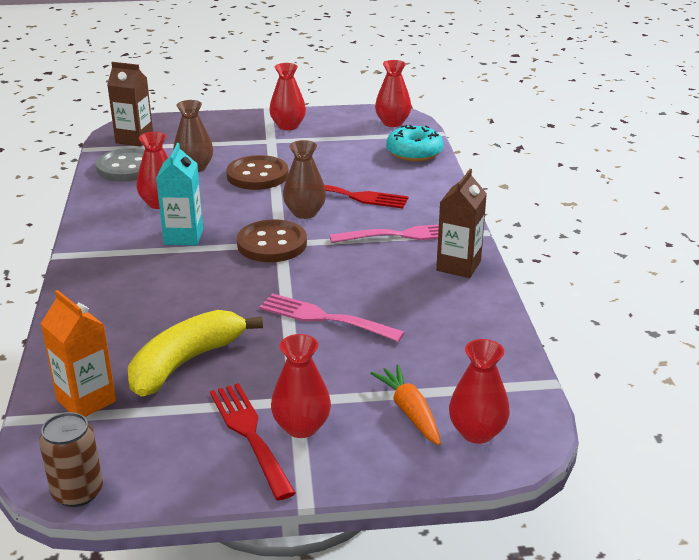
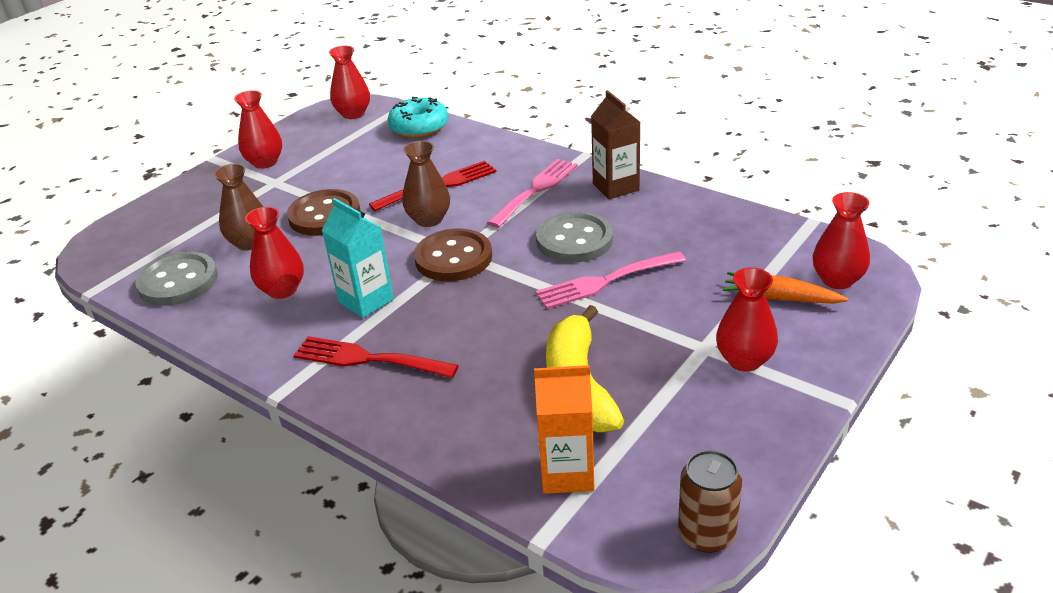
camera: 45 degrees left, 5 degrees up
brown carton [107,62,153,147] -> none
red fork [210,383,296,500] -> red fork moved to [294,336,459,378]
none -> grey button [536,211,613,263]

